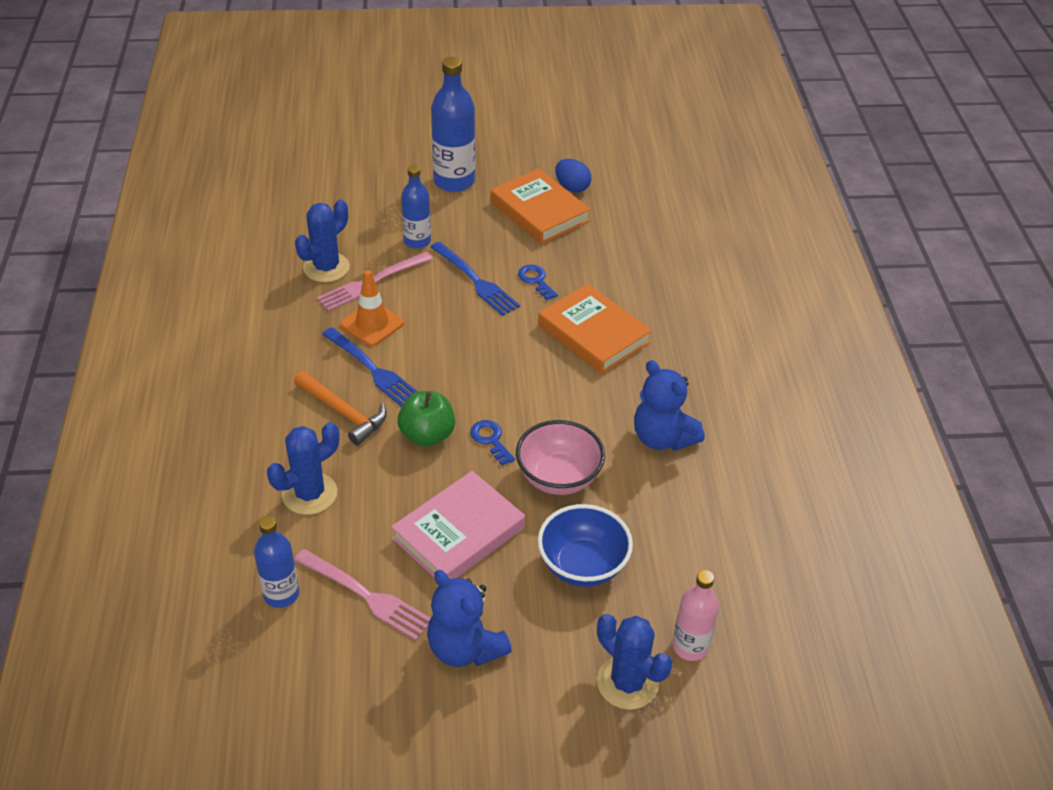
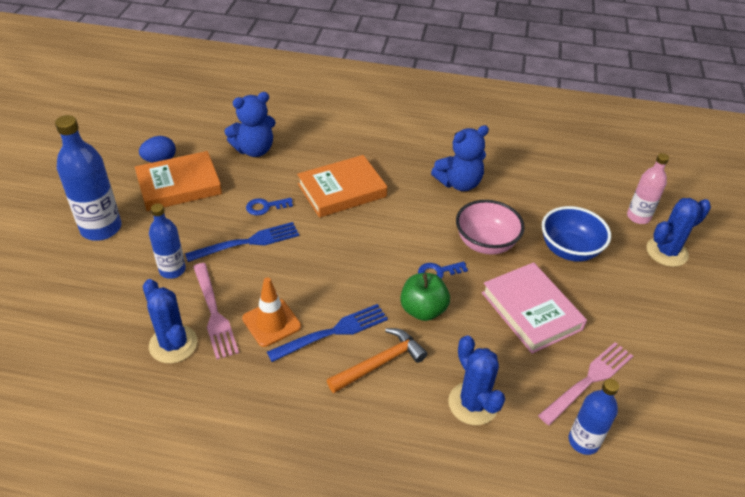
camera: 75 degrees left, 0 degrees up
blue teddy bear [427,570,512,667] -> blue teddy bear moved to [224,92,276,157]

